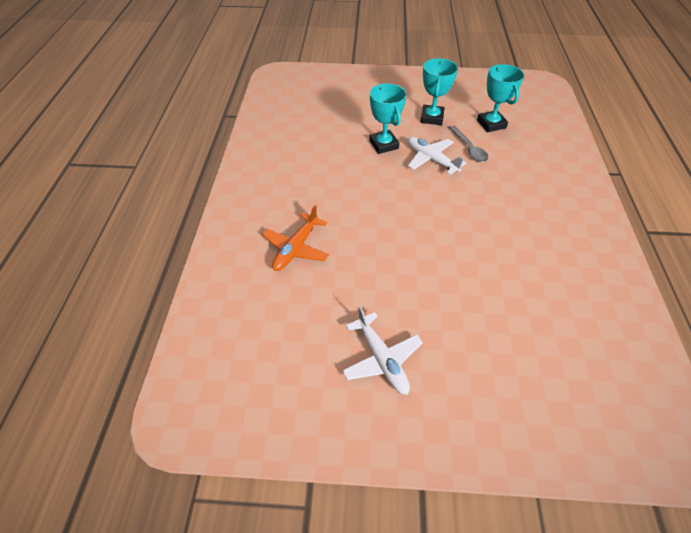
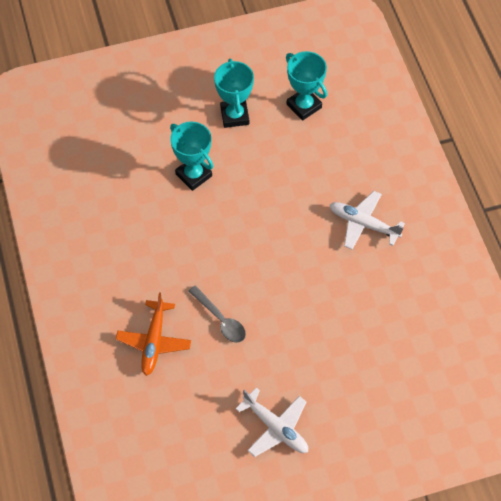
camera: 20 degrees left, 10 degrees up
white plane [408,136,466,175] -> white plane moved to [330,191,405,250]
grey spoon [449,126,488,162] -> grey spoon moved to [189,286,246,343]

